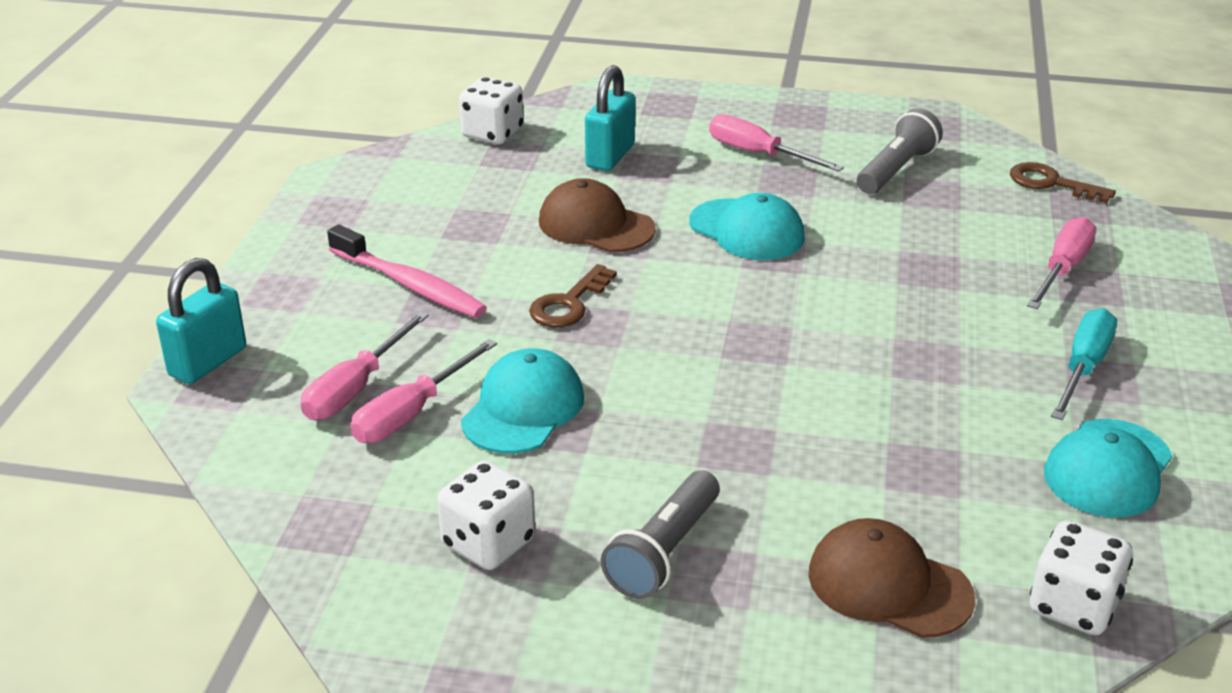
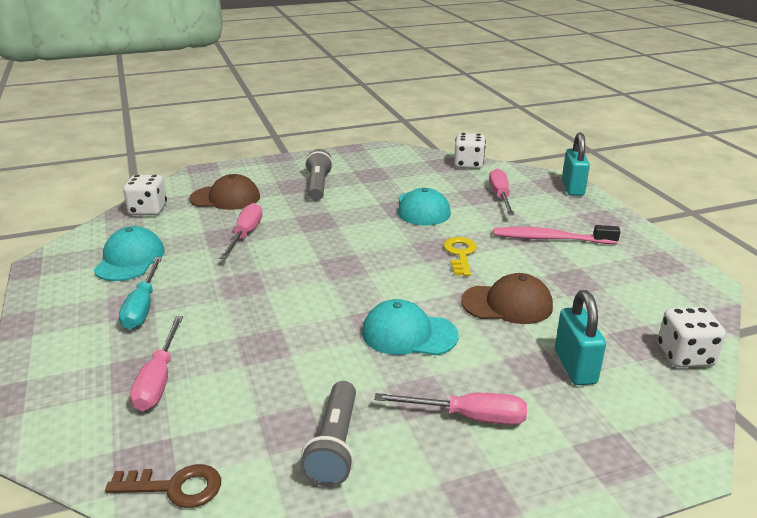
camera: 150 degrees right, 5 degrees down
pink screwdriver [350,339,497,443] -> pink screwdriver moved to [220,203,262,259]
white dice [437,460,535,570] -> white dice moved to [454,133,486,169]
brown key [529,264,617,327] -> yellow key [443,237,477,276]

